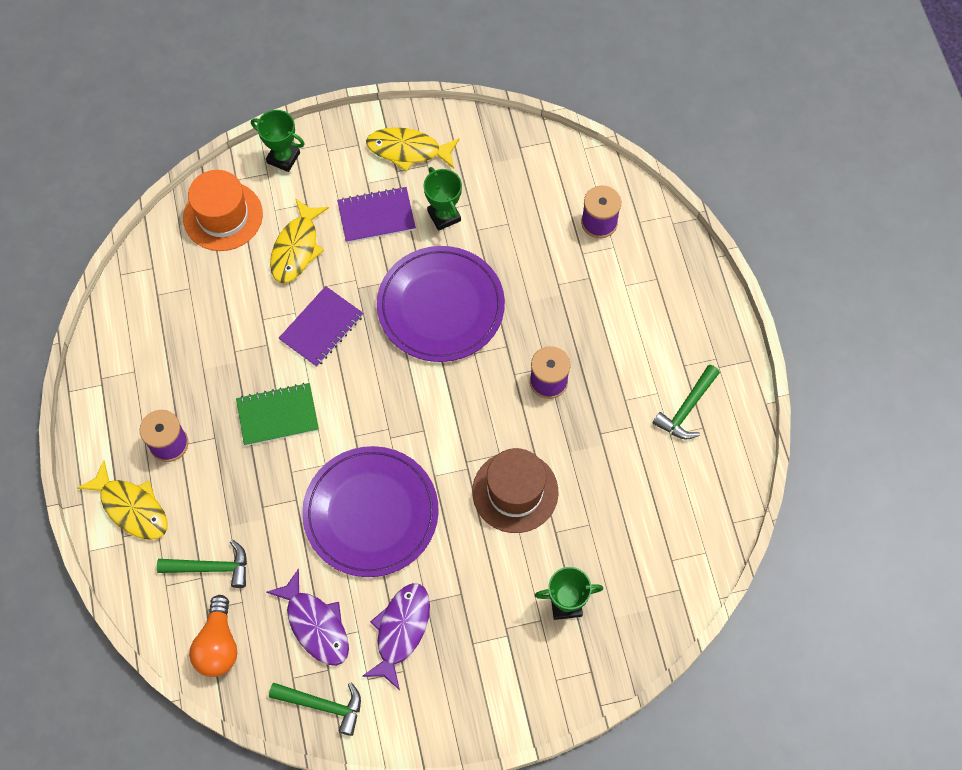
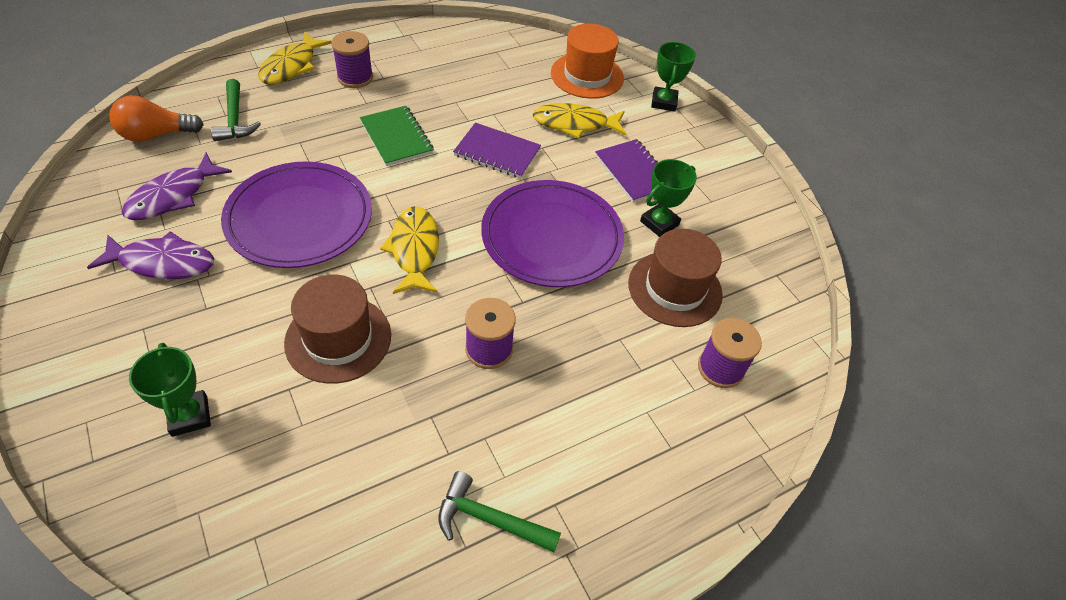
camera: 70 degrees right, 15 degrees down
green hammer [269,682,361,736] -> none
yellow fish [366,127,460,172] -> yellow fish moved to [380,206,439,294]
none -> brown hat [628,229,723,327]

